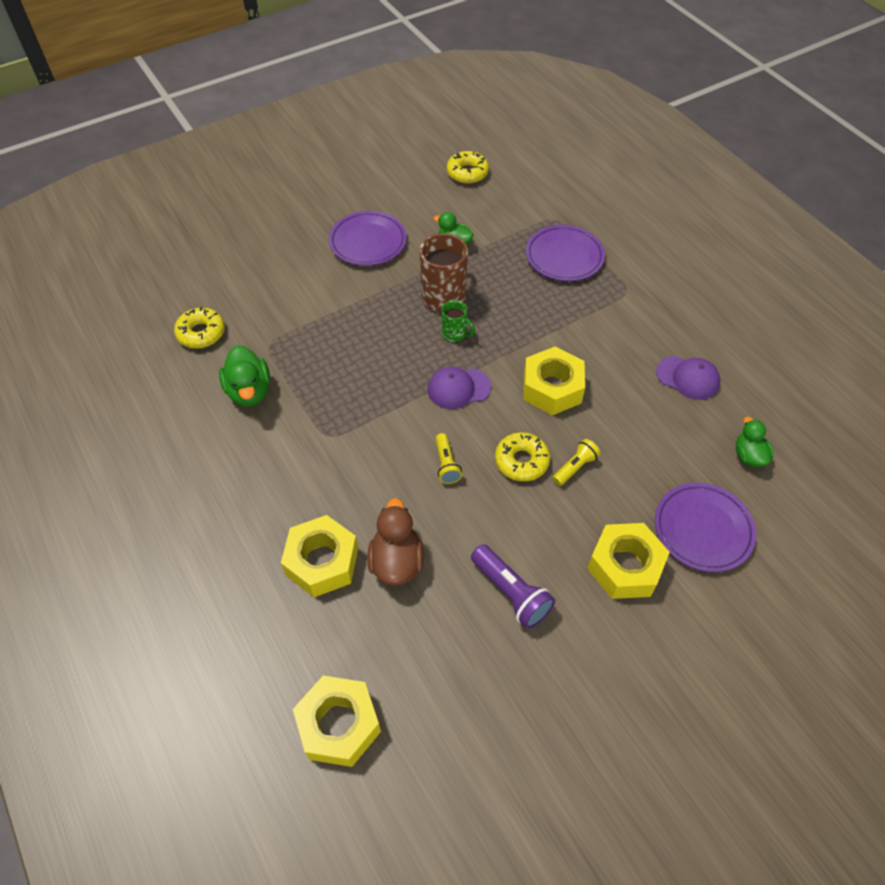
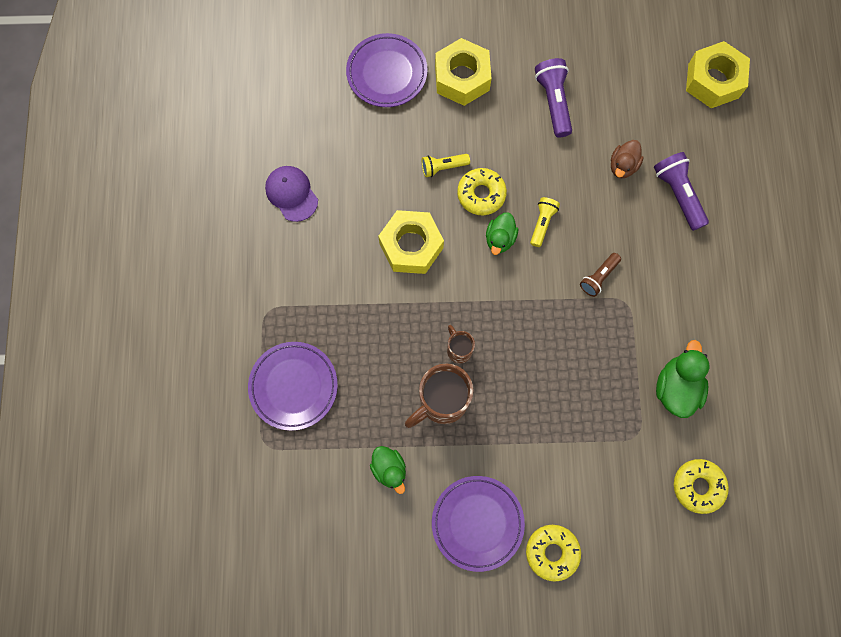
camera: 150 degrees left, 20 degrees up
yellow nut [281,515,358,597] -> purple flashlight [654,152,709,231]
brown duck [367,498,424,586] -> brown duck [611,140,644,178], size x0.66
purple cap [427,367,491,409] -> none
green mug [442,300,475,342] -> brown mug [447,325,475,363]
yellow donut [447,151,489,184] -> yellow donut moved to [526,525,581,582]
green duck [736,417,774,467] -> green duck moved to [486,212,518,255]
none -> brown flashlight [580,253,621,297]

